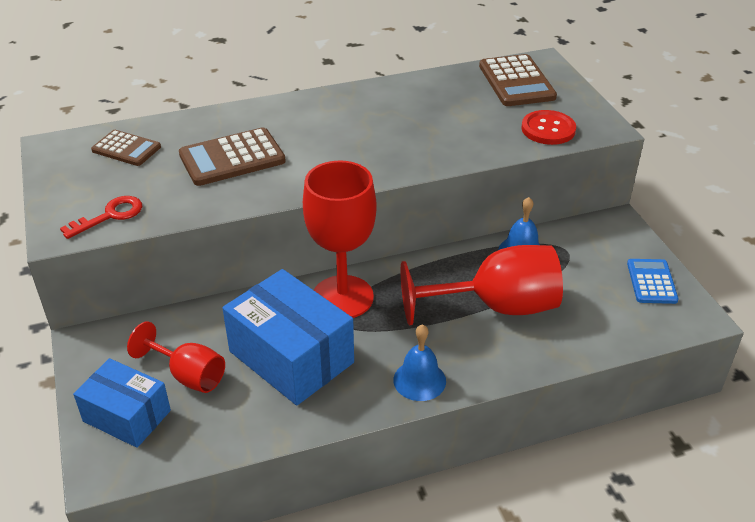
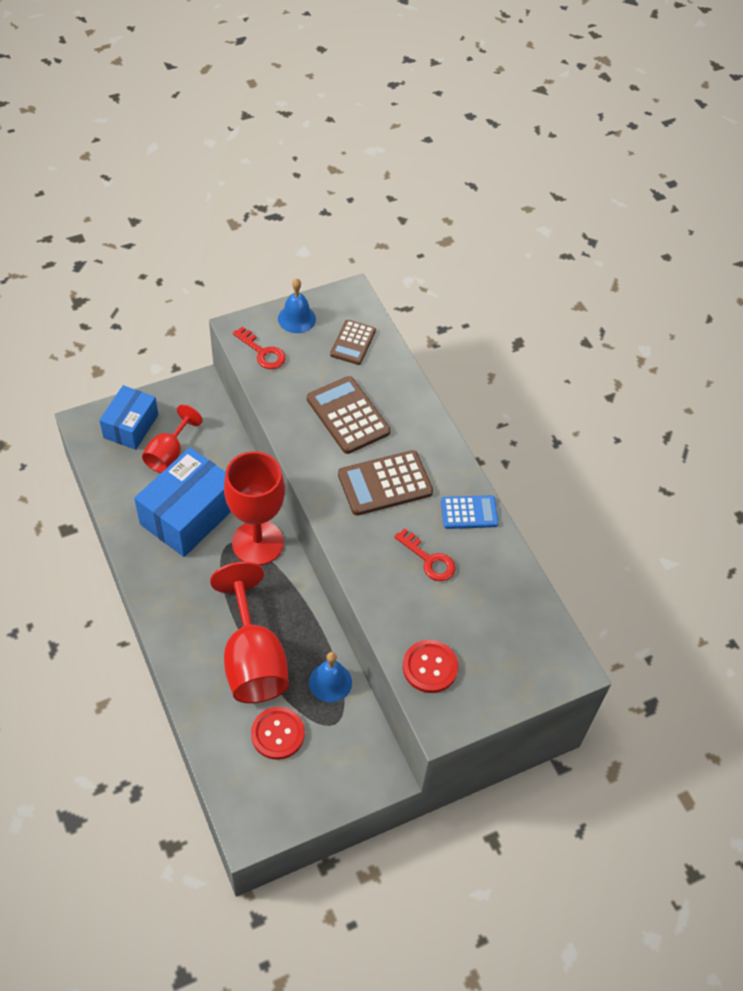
camera: 80 degrees right, 15 degrees up
blue bell [393,324,446,401] -> blue bell moved to [278,278,316,333]
brown calculator [479,54,557,106] -> brown calculator moved to [338,450,433,516]
blue calculator [627,259,679,304] -> blue calculator moved to [441,495,499,529]
none -> red button [251,707,305,760]
none -> red key [394,528,456,581]

